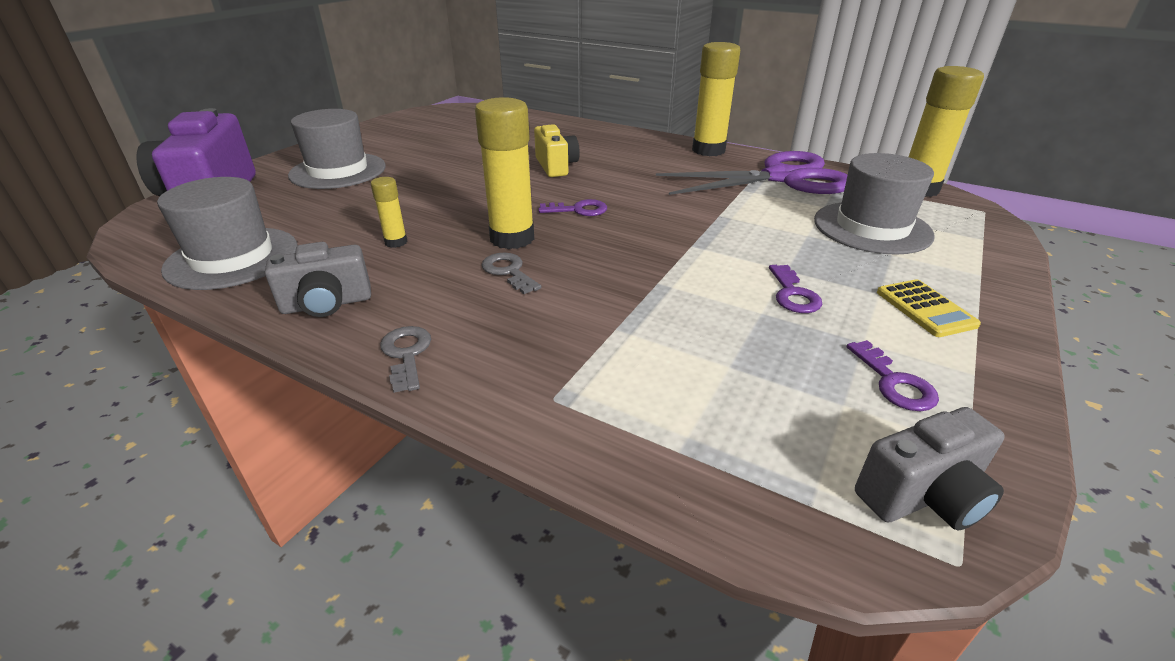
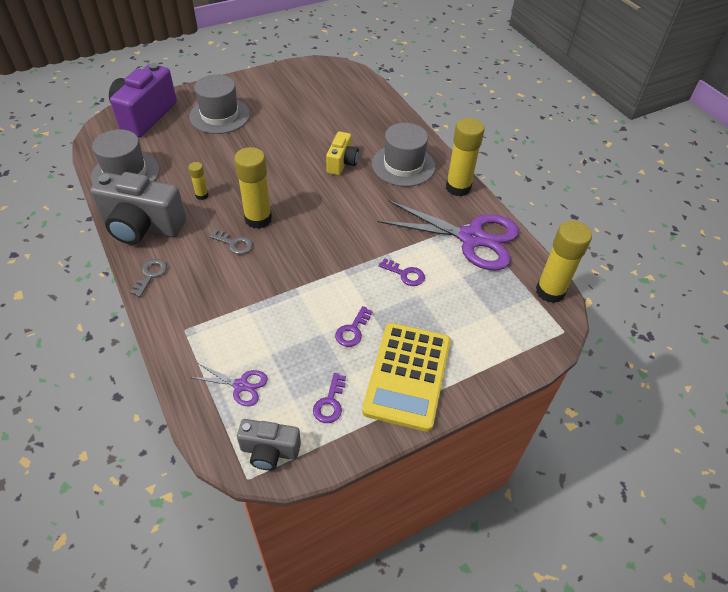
camera: 30 degrees right, 15 degrees up
grey camera [265,242,371,317] -> grey camera [90,172,186,244], size x1.79
grey key [482,253,541,294] -> grey key turned 120 degrees clockwise [209,229,253,255]
purple key [538,199,607,216] -> purple key moved to [379,258,425,286]
grey hat [814,153,935,255] -> grey hat moved to [372,123,435,187]
yellow calculator [877,279,981,337] -> yellow calculator [362,323,451,432], size x2.14
none -> purple scissors [190,363,268,406]

